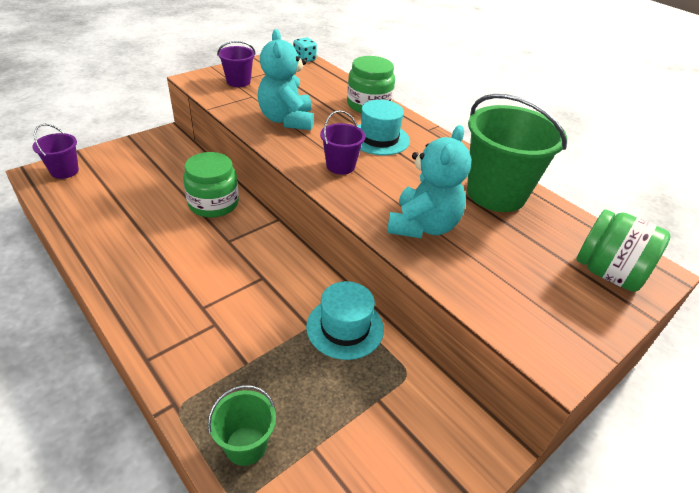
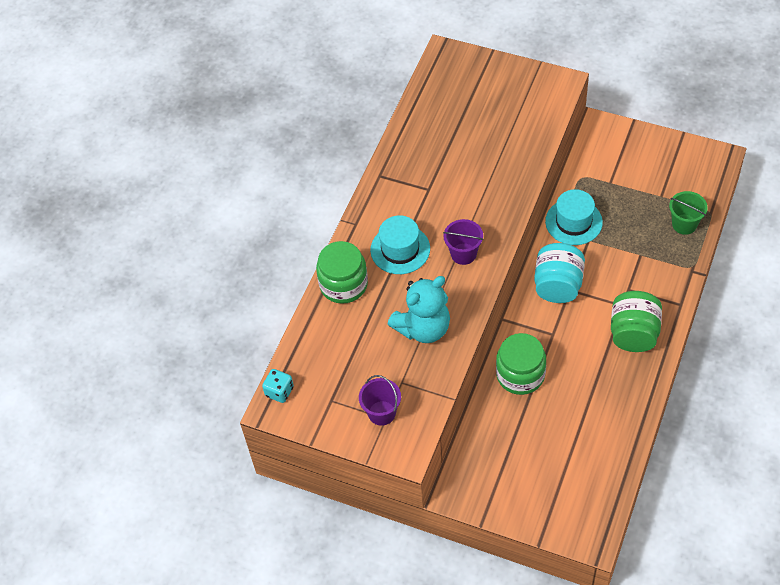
camera: 110 degrees left, 15 degrees up
purple bucket [32,124,79,179] -> none
turquoise teddy bear [387,125,472,238] -> none
green bucket [467,94,567,212] -> none
green jar [576,209,671,292] -> green jar moved to [611,291,662,352]
none -> turquoise jar [534,243,585,303]

